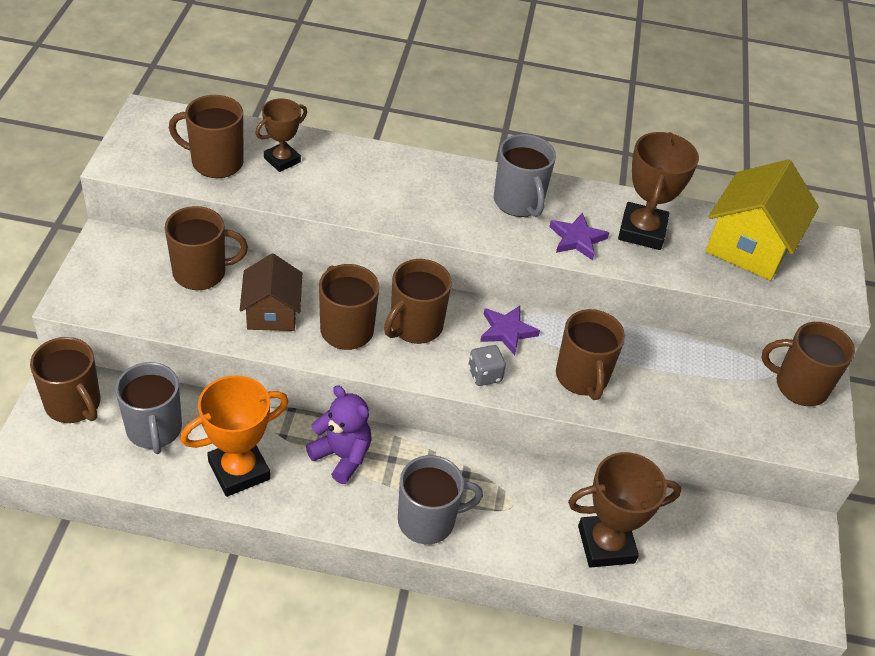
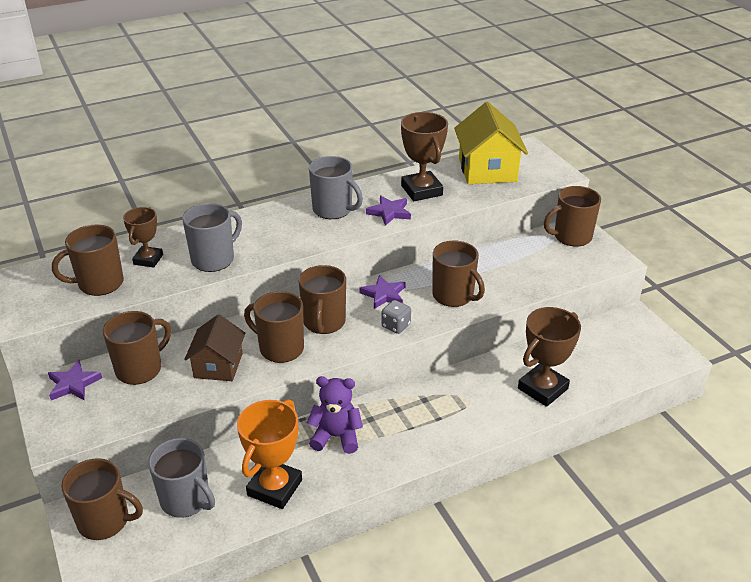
camera: 30 degrees left, 10 degrees down
brown house [240,254,302,331] -> brown house turned 45 degrees clockwise [184,314,245,381]
grey mug [398,455,483,544] -> grey mug moved to [182,203,242,272]
none -> purple star [48,360,102,400]

